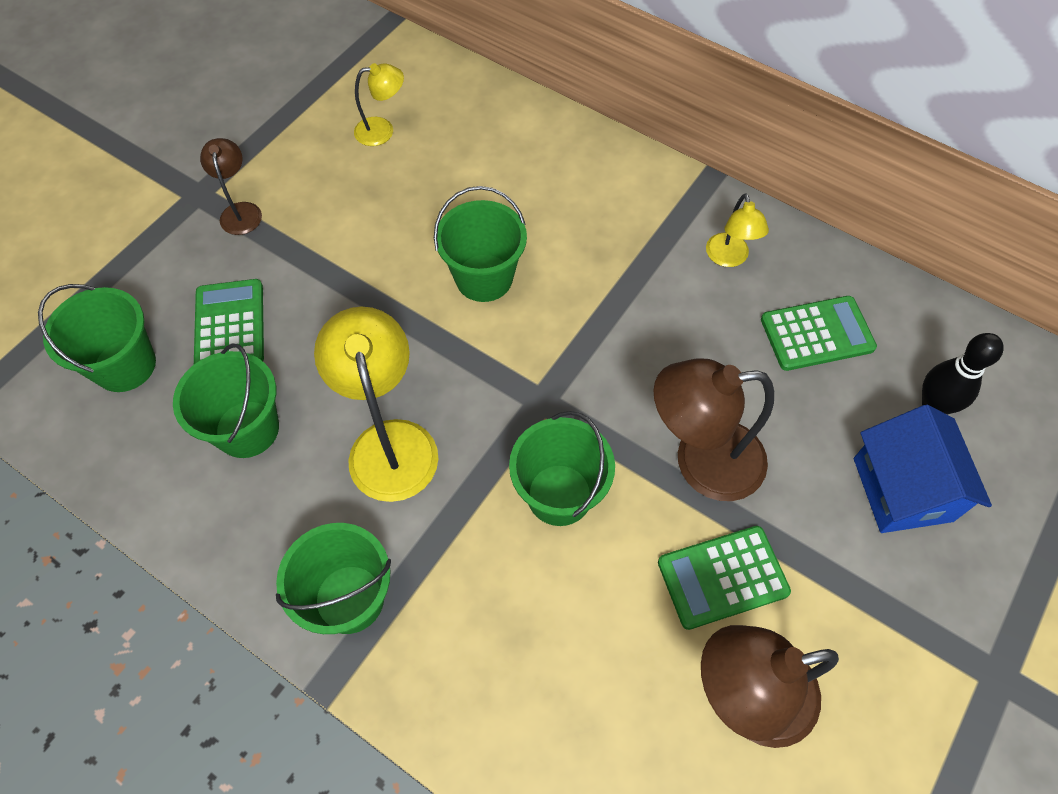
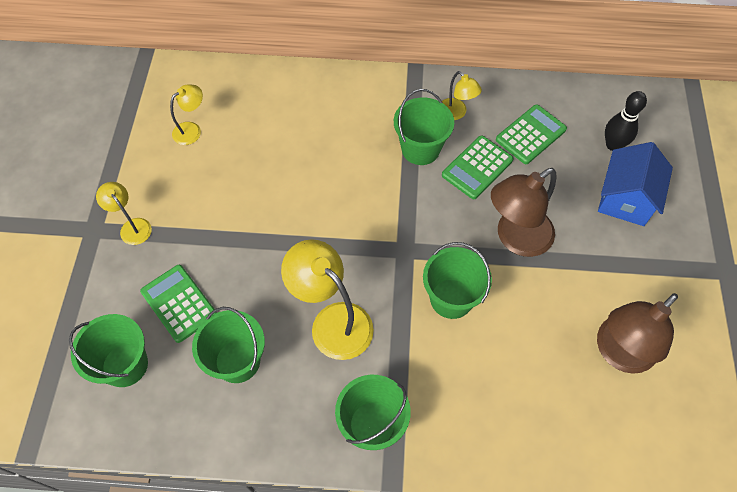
camera: 30 degrees left, 0 degrees up
brown lamp [200,138,262,235] -> yellow lamp [96,182,152,245]
green bucket [434,186,527,302] -> green bucket moved to [394,89,454,165]
green calculator [658,526,791,630] -> green calculator moved to [442,135,514,199]
blue house [854,405,992,533] -> blue house turned 60 degrees clockwise [598,142,673,226]

